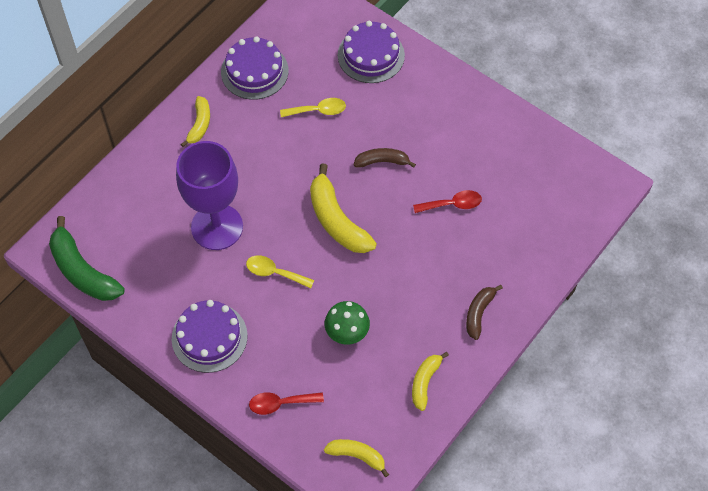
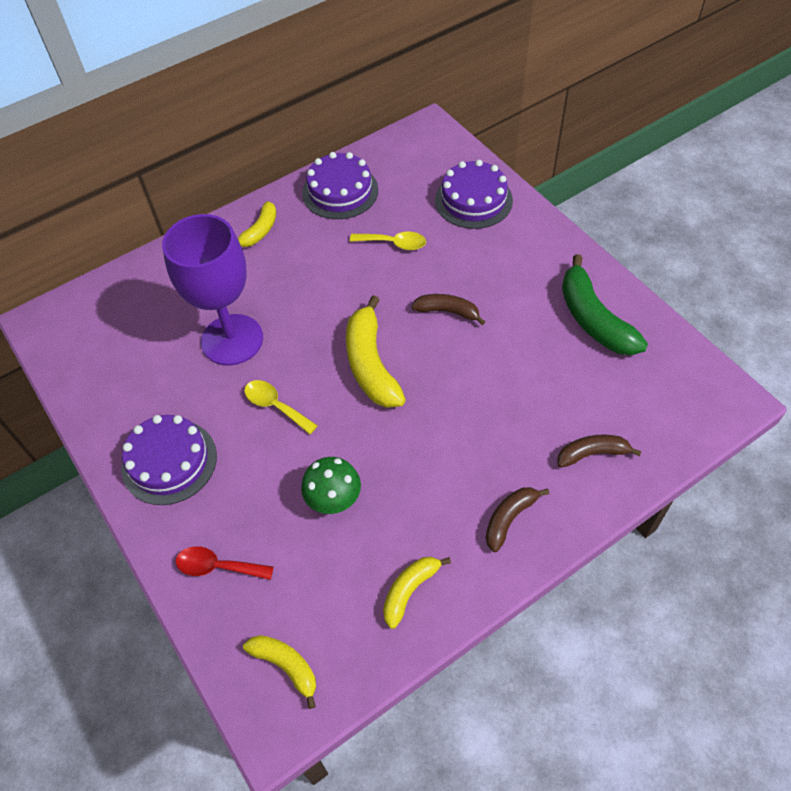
camera: 20 degrees right, 5 degrees down
green banana [49,216,125,301] -> green banana moved to [562,254,648,355]
red spoon [413,190,482,213] -> none
none -> brown banana [557,435,642,468]

